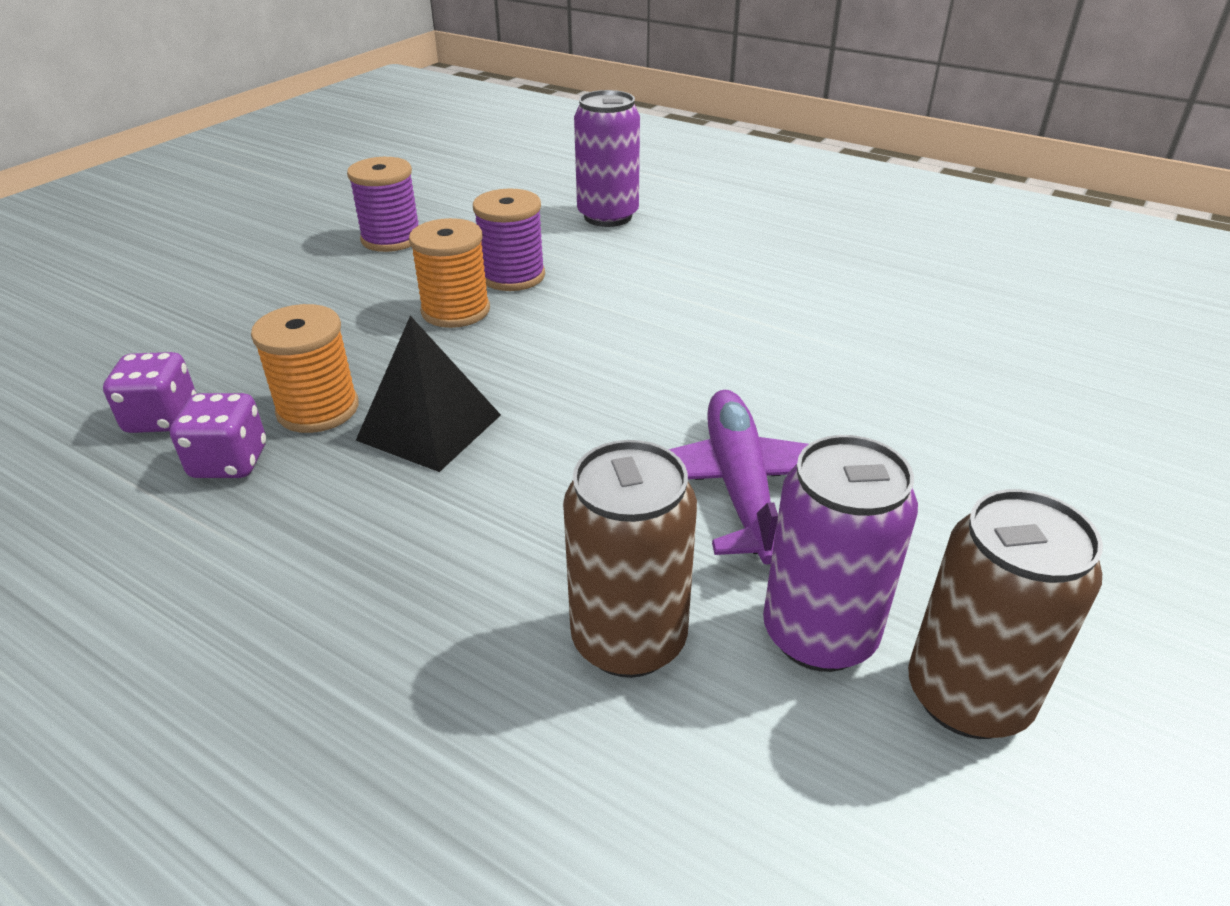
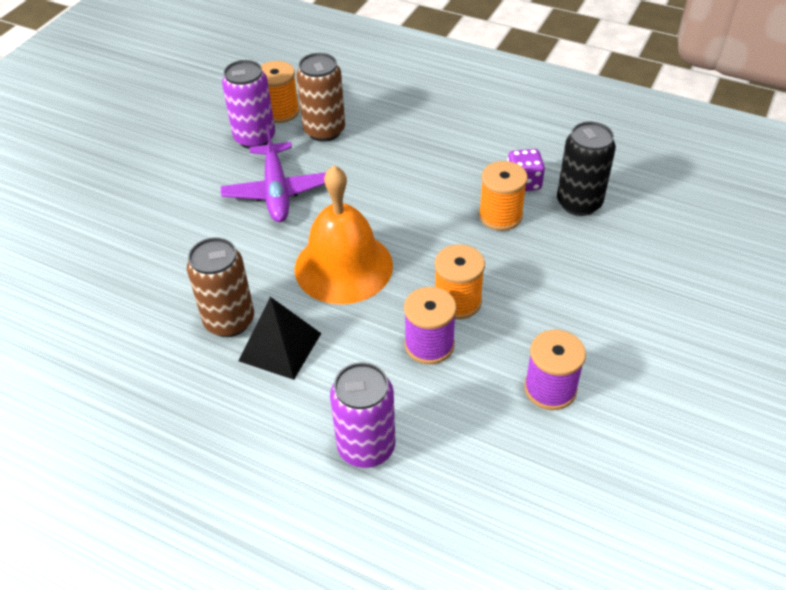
camera: 175 degrees right, 10 degrees up
purple dice [103,352,196,433] -> black can [557,121,616,216]
black pyramid [356,316,501,472] -> black pyramid moved to [238,297,321,380]
brown can [908,489,1103,739] -> brown can moved to [187,237,254,337]
none -> orange spool [261,61,300,123]
none -> orange bell [294,165,393,304]

